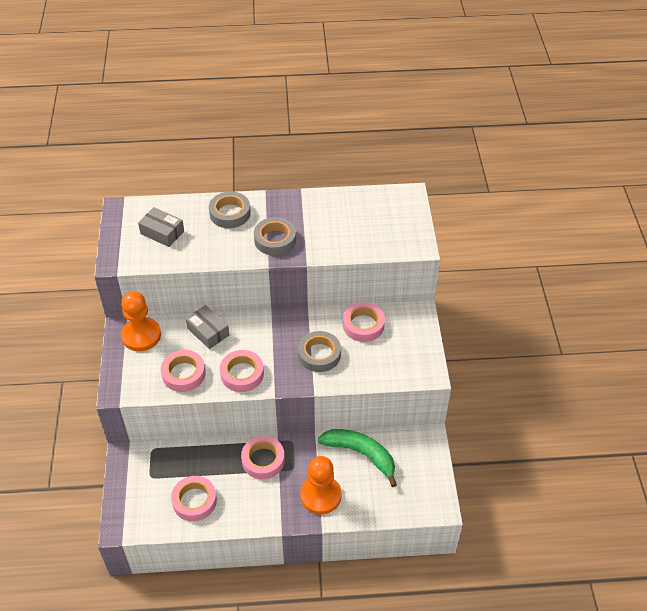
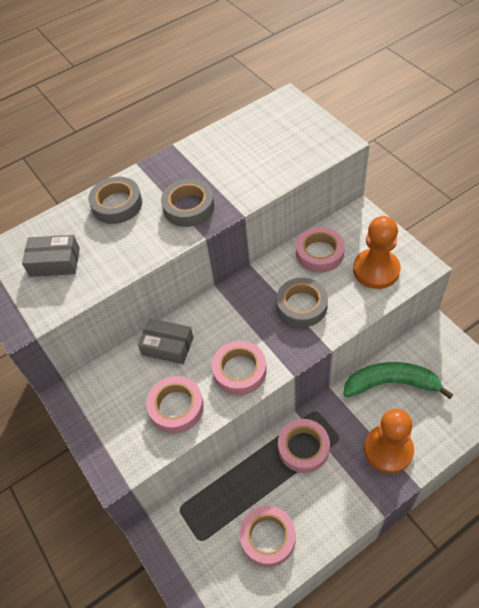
camera: 25 degrees left, 5 degrees up
orange pawn [121,291,161,351] -> orange pawn moved to [353,216,401,289]

